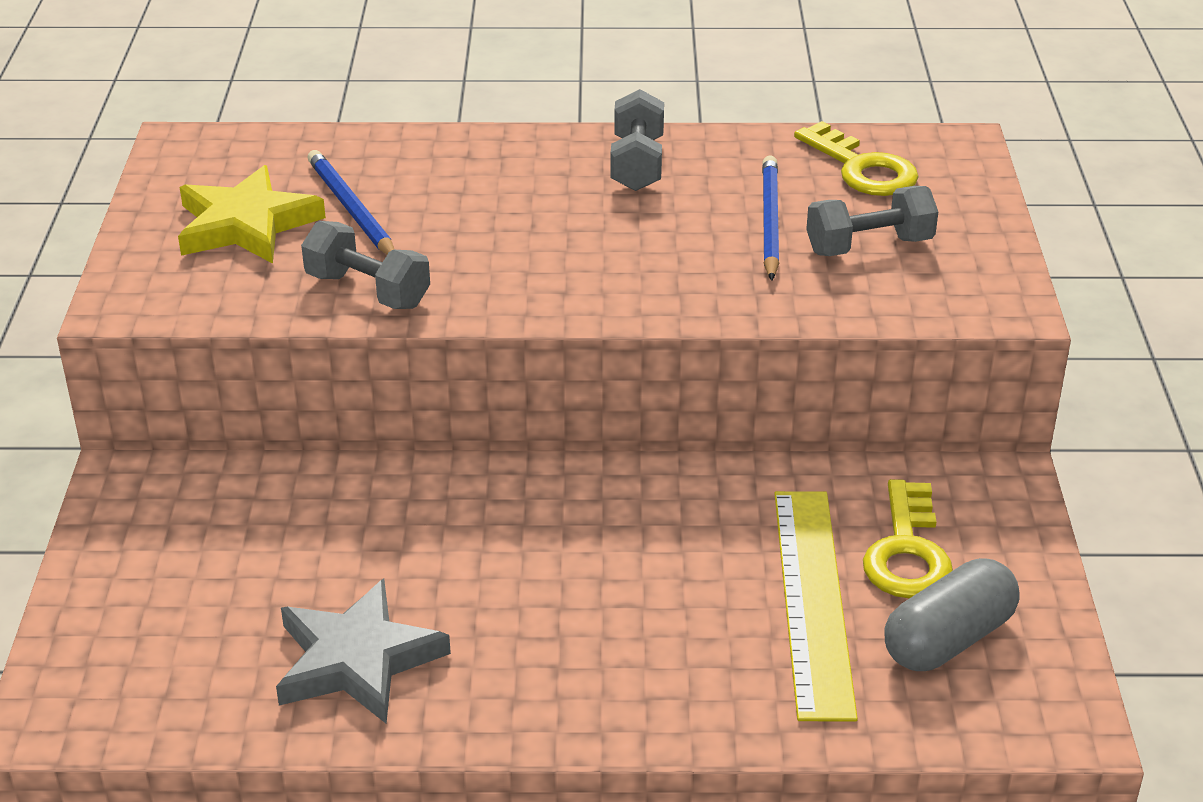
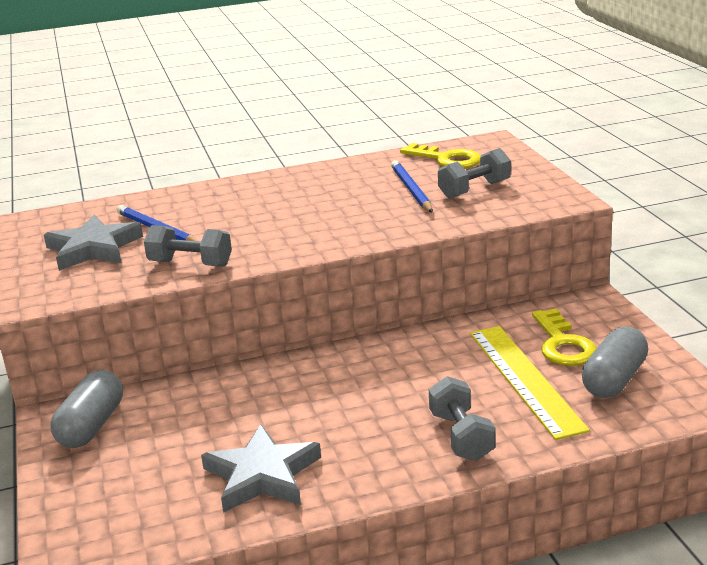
camera: 15 degrees left, 10 degrees down
yellow star [178,165,326,263] -> grey star [44,215,143,271]
grey dumbbell [610,89,664,191] -> grey dumbbell moved to [429,376,495,461]
none -> grey capsule [50,370,123,448]

